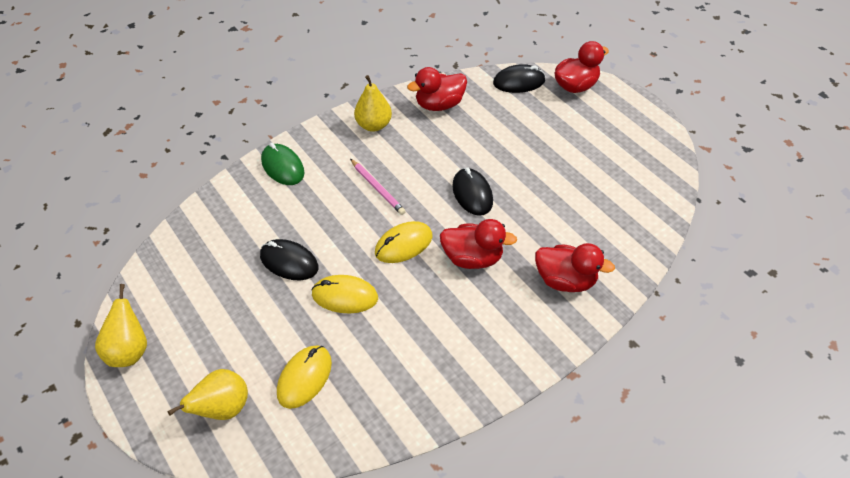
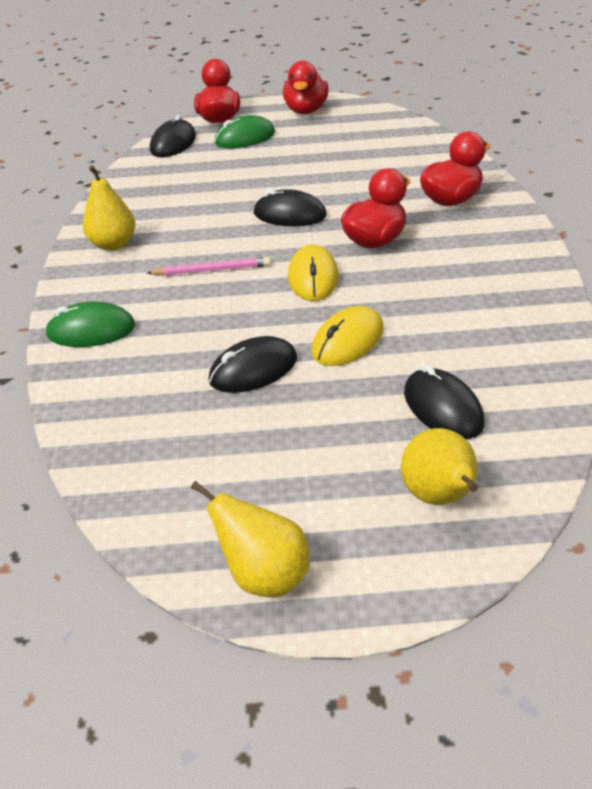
camera: 55 degrees left, 10 degrees down
yellow mouse [277,345,332,409] -> black mouse [404,365,485,440]
red duck [407,67,467,111] -> red duck moved to [283,61,329,114]
none -> green mouse [215,115,275,148]

